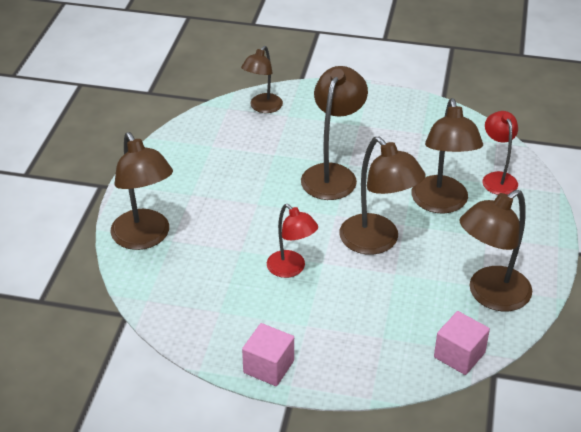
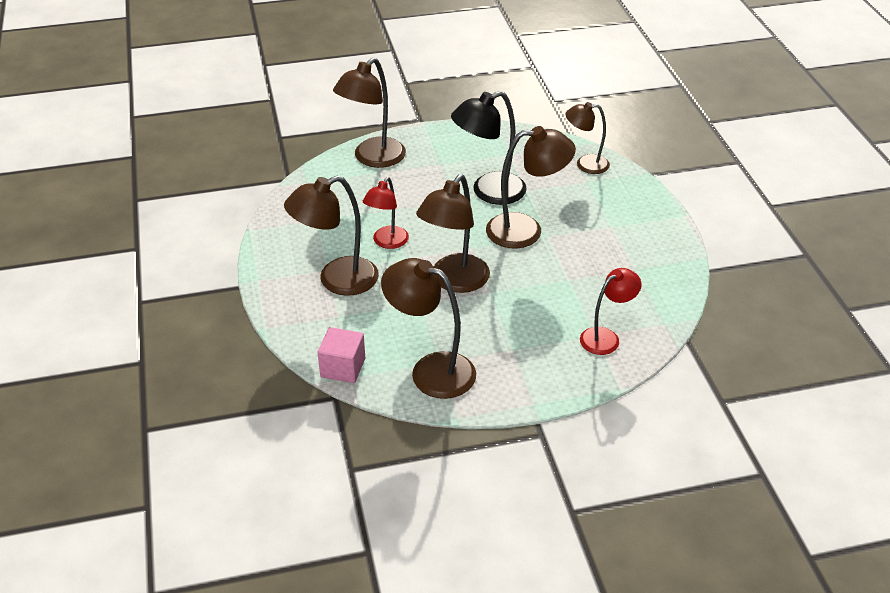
camera: 65 degrees right, 0 degrees up
pink cube [242,323,294,386] -> none
brown lamp [411,98,483,214] -> brown lamp moved to [284,176,379,296]
none -> black lamp [451,91,527,205]

